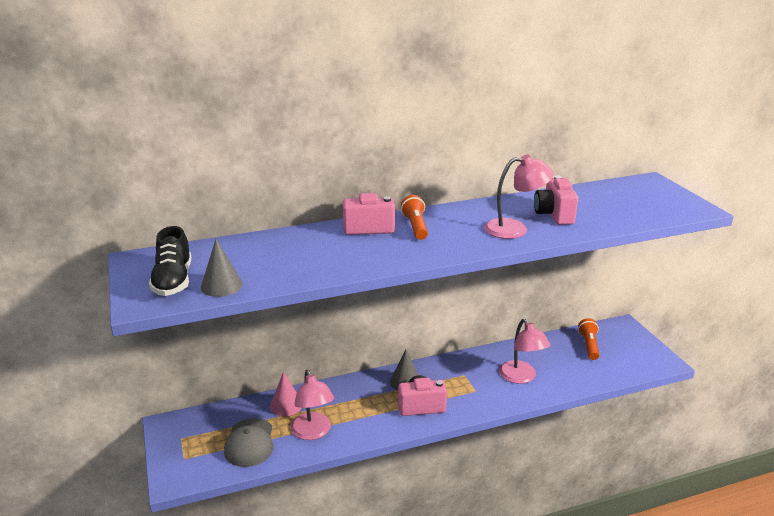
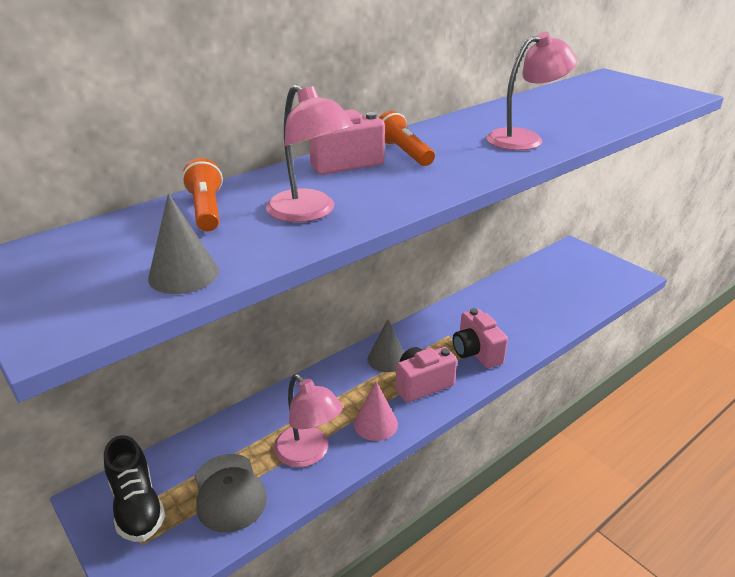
camera: 20 degrees left, 5 degrees up
black shoe [149,226,191,296] -> black shoe moved to [104,435,166,542]
pink cone [270,372,302,416] -> pink cone moved to [354,382,398,441]
pink lamp [499,319,550,384] -> pink lamp moved to [266,84,354,222]
pink camera [534,176,578,225] -> pink camera moved to [453,308,508,368]
orange flashlight [578,318,600,360] -> orange flashlight moved to [182,158,223,231]

